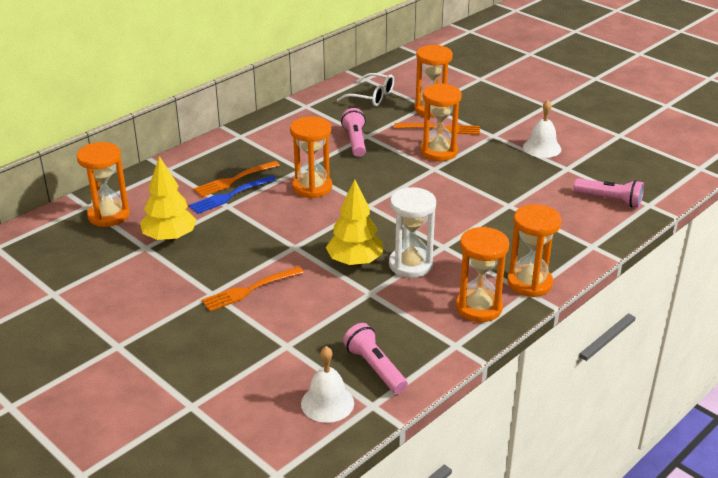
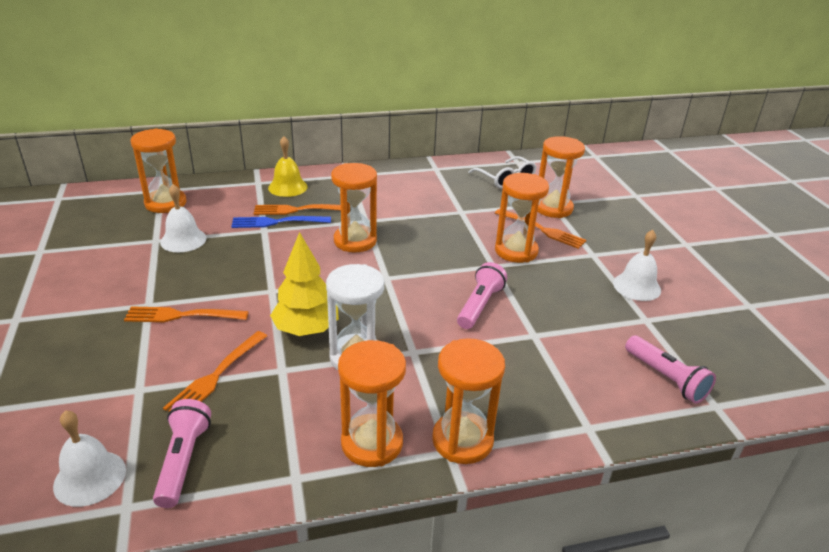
camera: 30 degrees right, 0 degrees up
yellow tree [140,156,197,242] -> white bell [160,184,206,252]
pink flashlight [341,108,366,157] -> pink flashlight moved to [457,262,507,329]
none -> orange fork [163,331,267,412]
none -> yellow bell [268,136,308,197]

